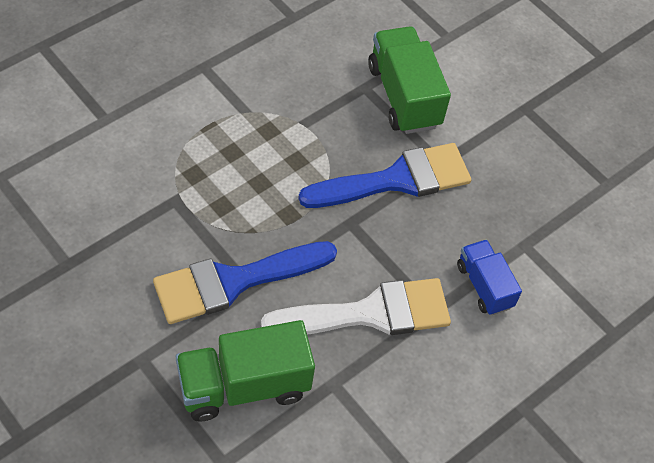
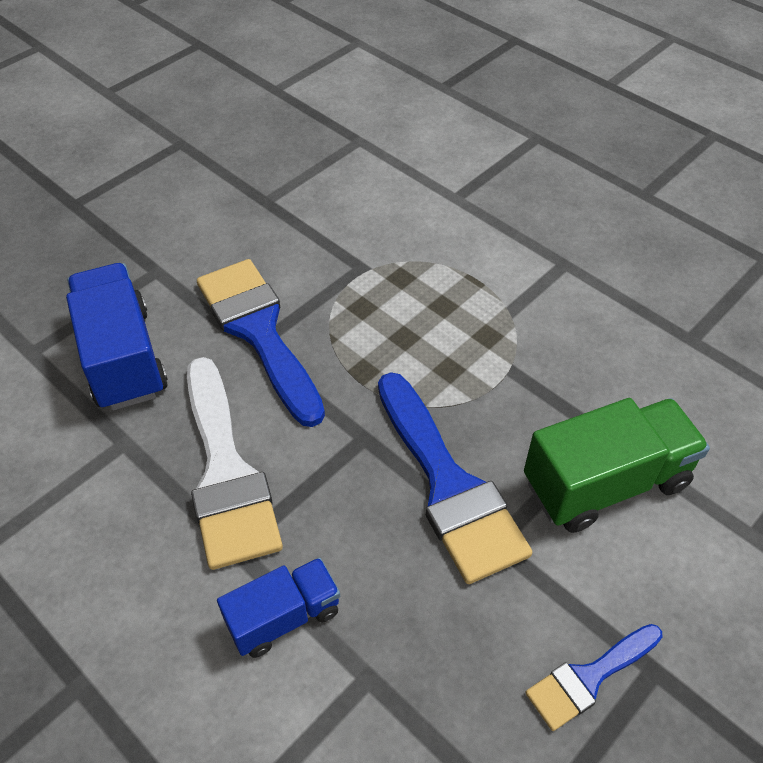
camera: 90 degrees right, 5 degrees down
green truck [176,320,315,422] -> blue truck [66,263,168,410]
none -> blue brush [525,624,663,731]

